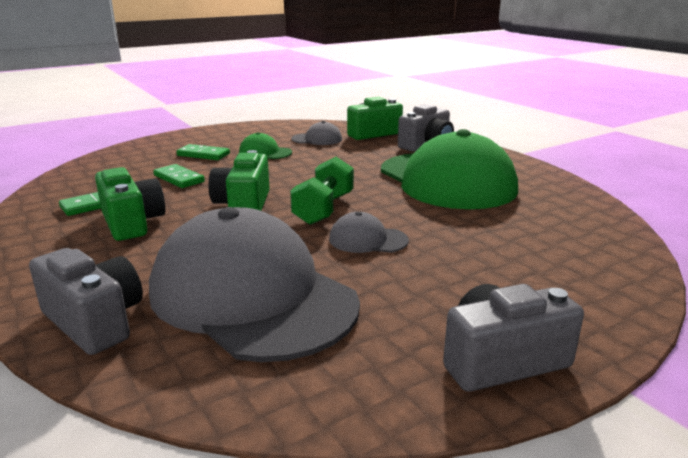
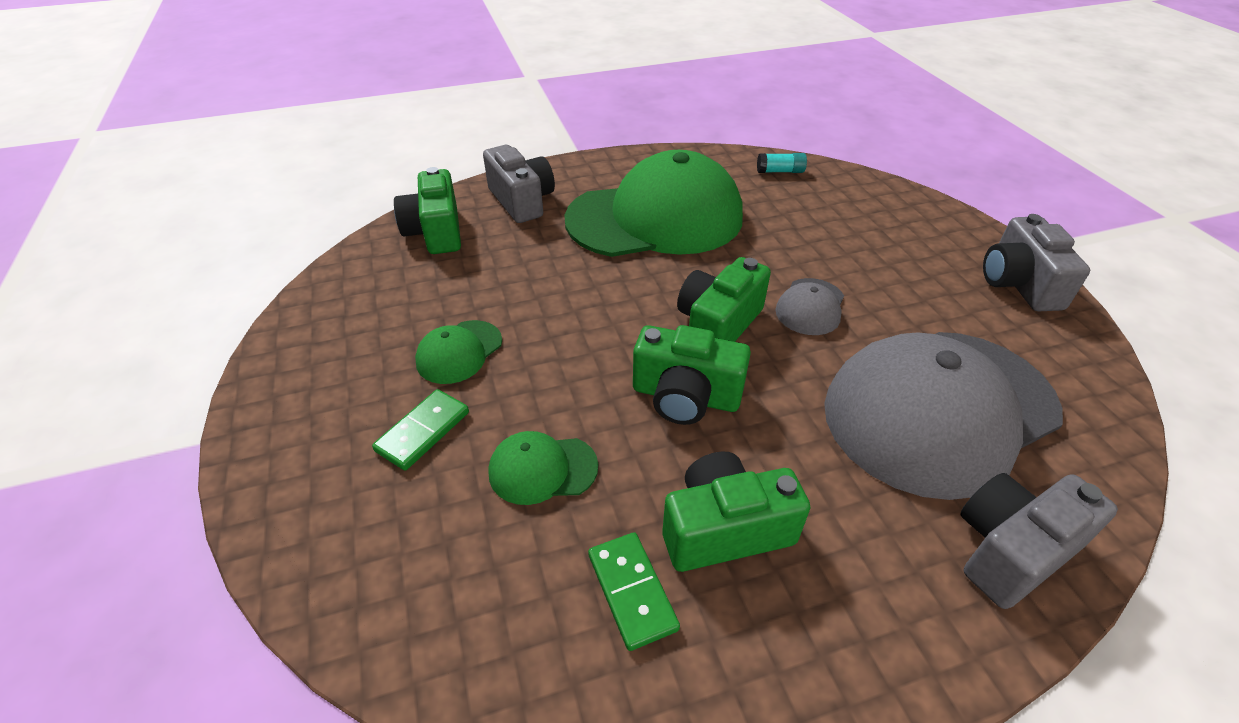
camera: 75 degrees left, 20 degrees up
green domino [153,164,205,188] -> green cap [489,431,598,505]
green dumbbell [290,157,354,225] -> green camera [677,257,771,342]
grey cap [291,121,342,145] -> none
none -> turquoise glue stick [757,153,807,173]

